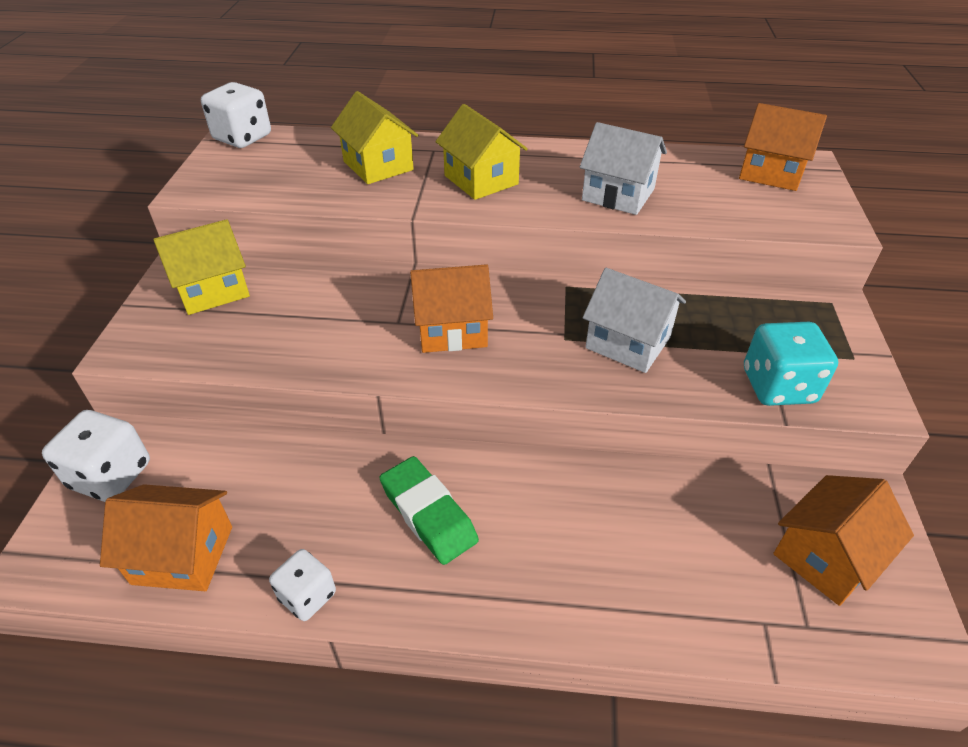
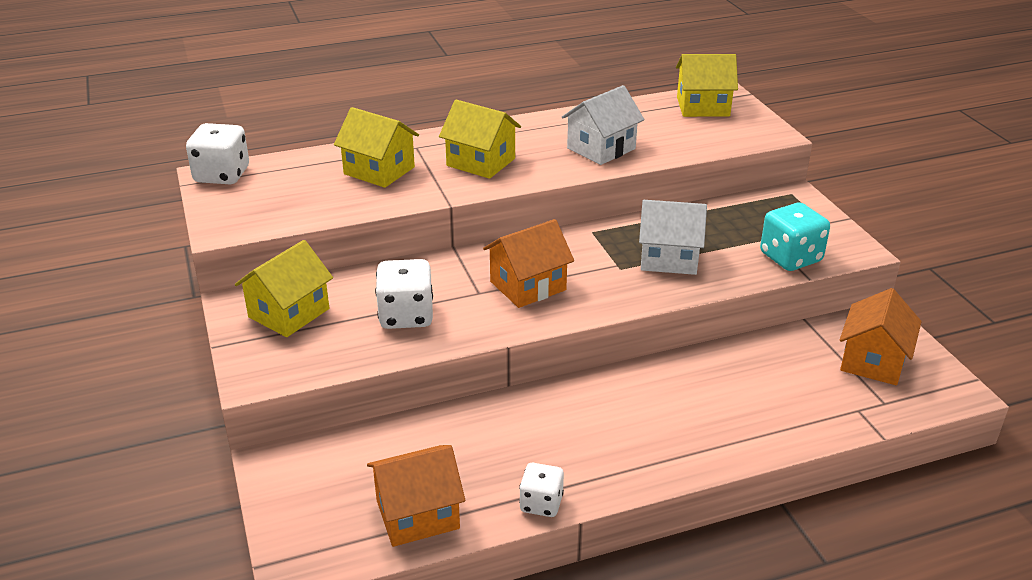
camera: 25 degrees left, 10 degrees down
white dice [42,410,150,502] -> white dice moved to [375,259,433,329]
green eraser [380,456,479,565] -> none
white house [580,122,667,215] -> white house turned 45 degrees counterclockwise [562,85,645,165]
orange house [739,103,827,191] -> yellow house [676,54,738,117]

